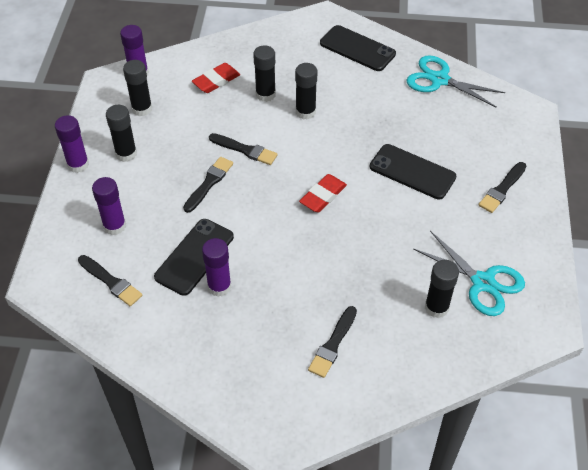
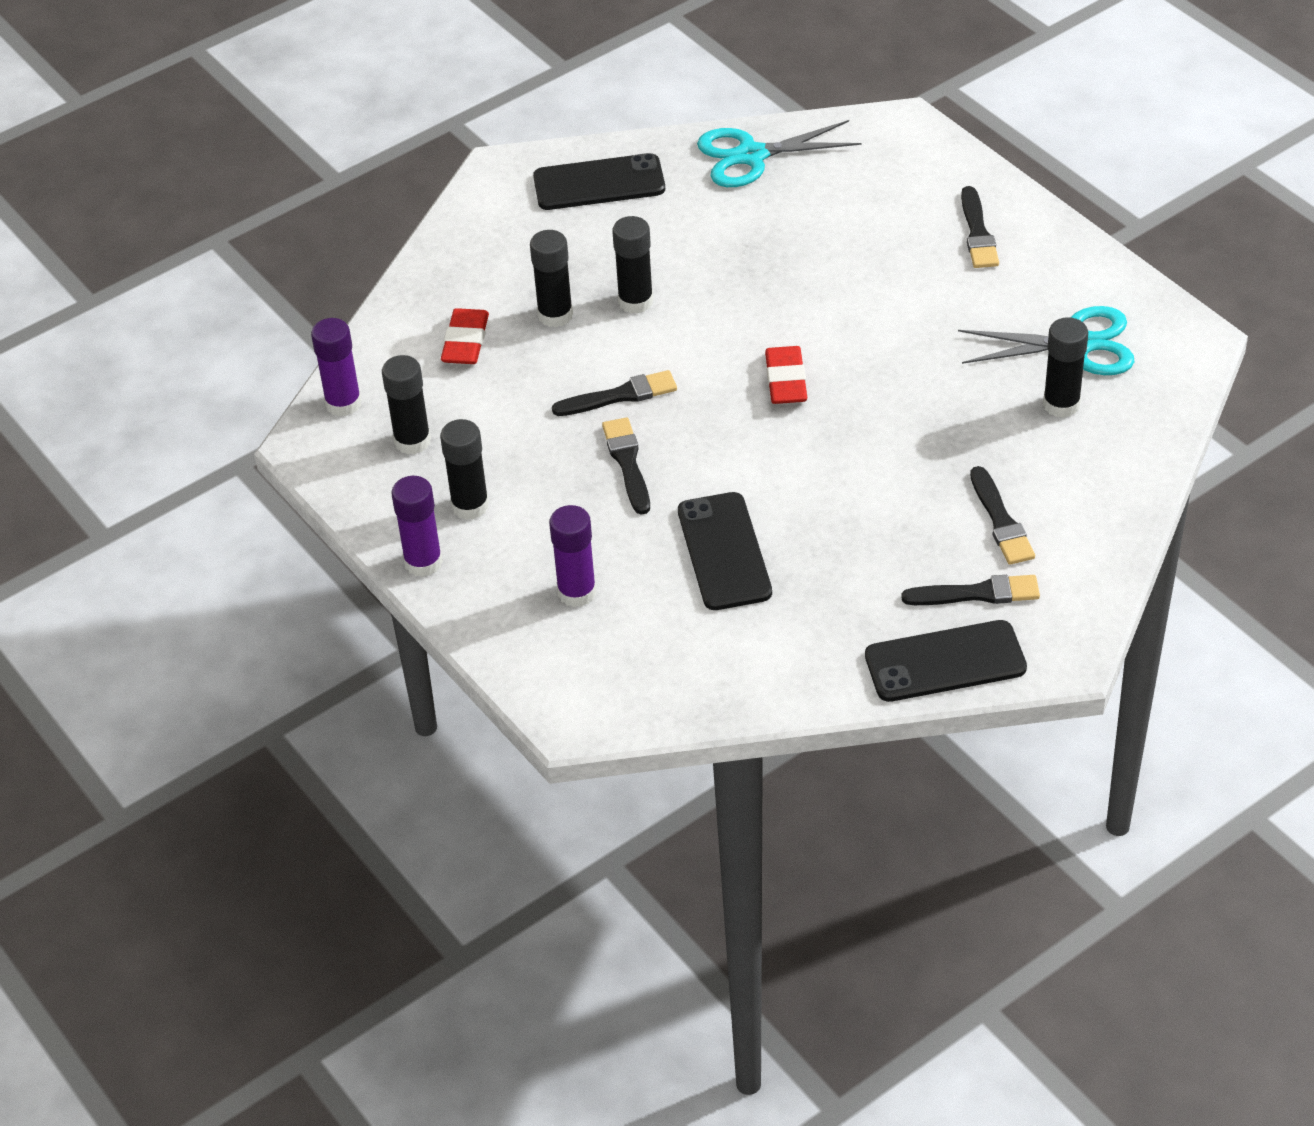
camera: 40 degrees left, 5 degrees down
black brush [78,255,142,306] -> black brush moved to [901,575,1040,605]
purple glue stick [202,238,231,297] -> none
black phone [370,144,456,200] -> black phone moved to [865,620,1027,702]

